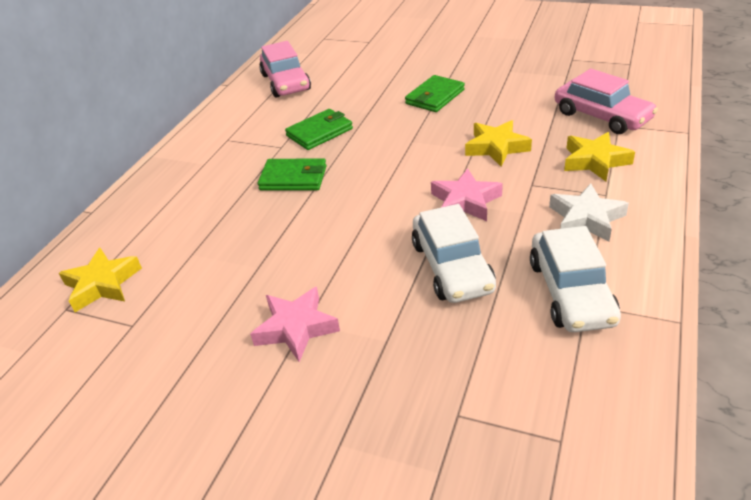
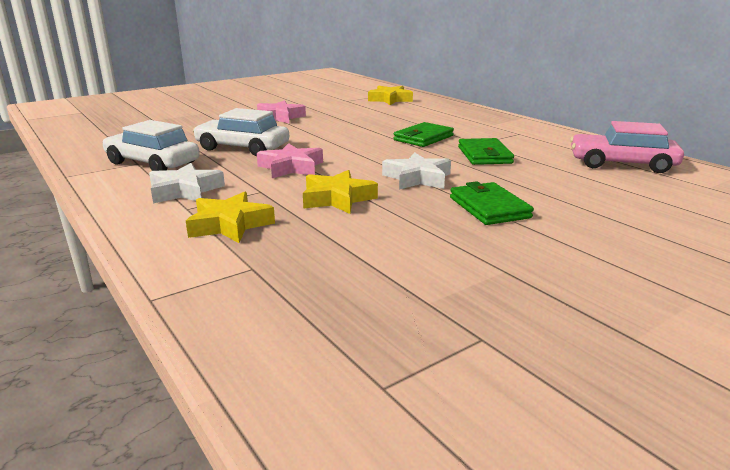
camera: 120 degrees right, 15 degrees down
pink car [555,69,658,134] -> none
none -> white star [382,152,451,189]

